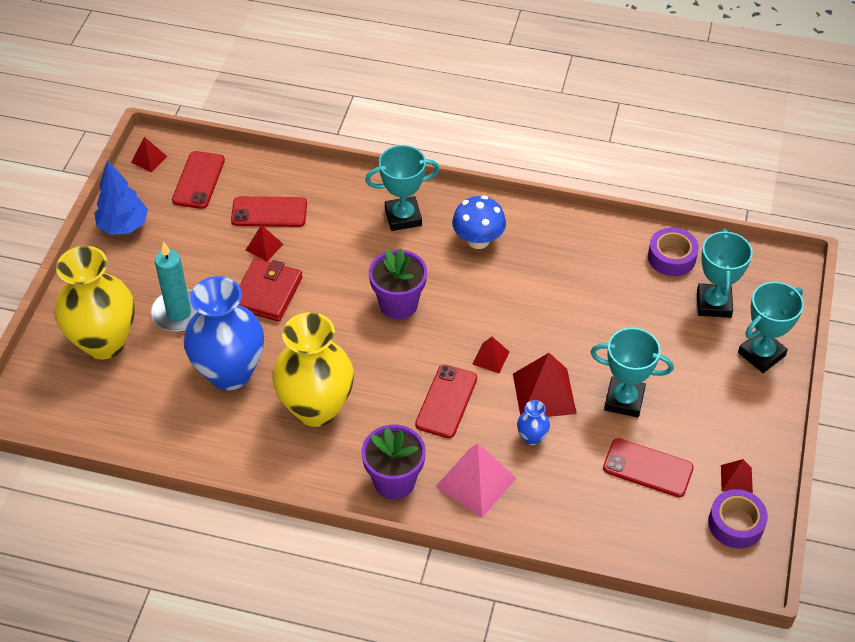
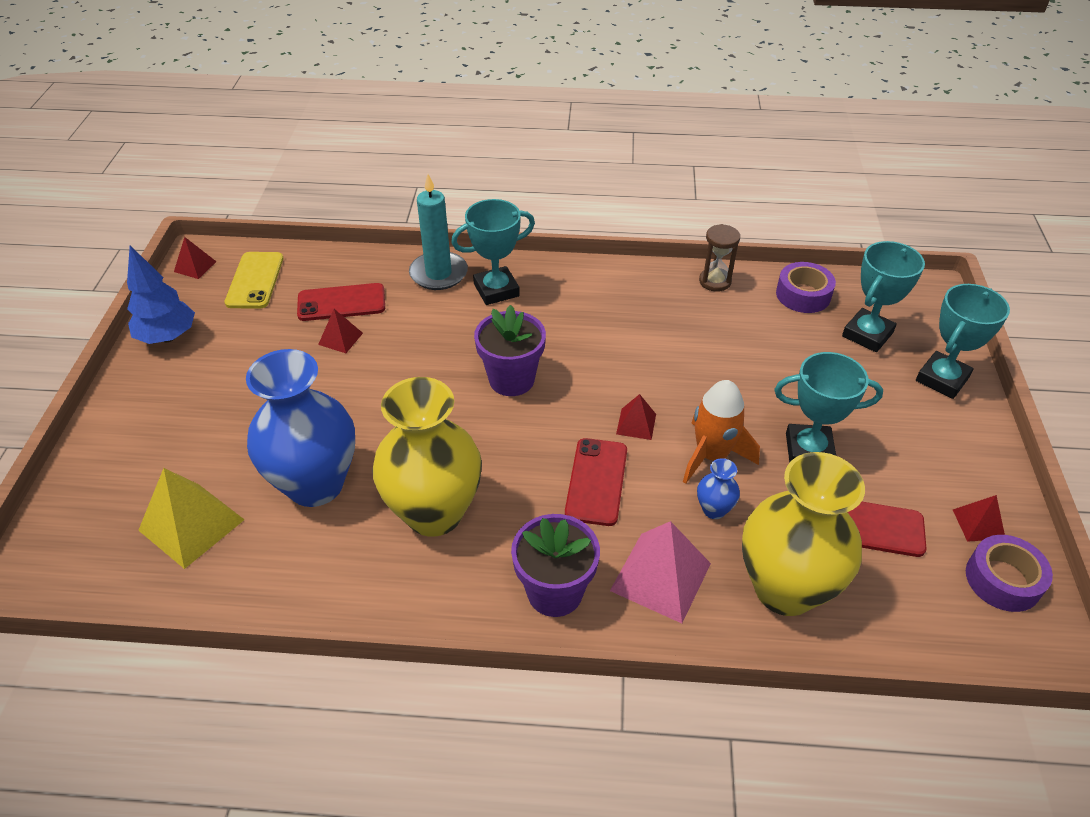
camera: 10 degrees left, 5 degrees down
yellow vase [54,246,135,360] -> yellow vase moved to [742,452,865,616]
turquoise candle [151,242,197,332] -> turquoise candle moved to [409,174,468,290]
red phone [172,151,225,209] -> yellow phone [224,252,283,309]
red wallet [239,258,303,322] -> none
blue mushroom [452,195,506,249] -> none
red pyramid [513,353,577,417] -> orange rocket [683,380,760,484]
turquoise trophy [697,229,753,318] -> turquoise trophy turned 45 degrees clockwise [842,241,925,352]
none -> yellow pyramid [138,468,245,569]
none -> brown hourglass [699,224,740,292]

